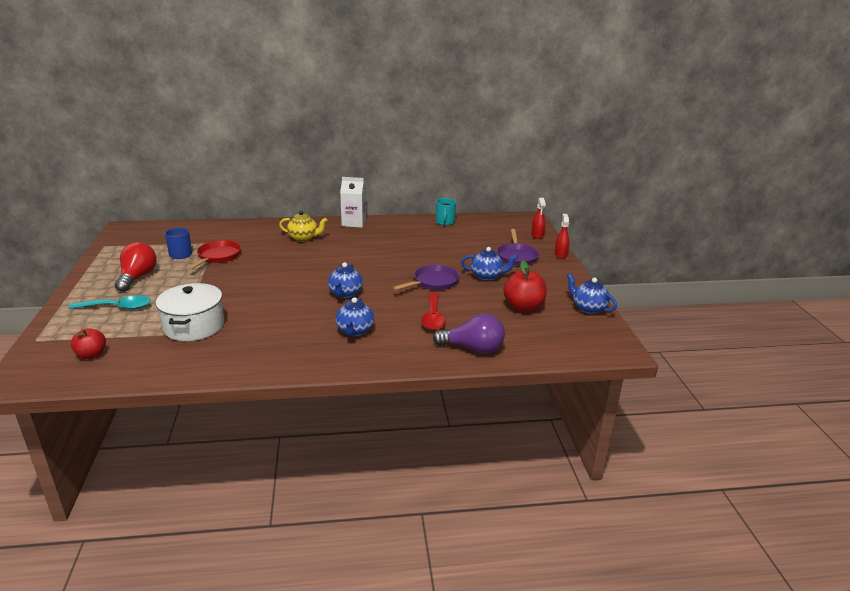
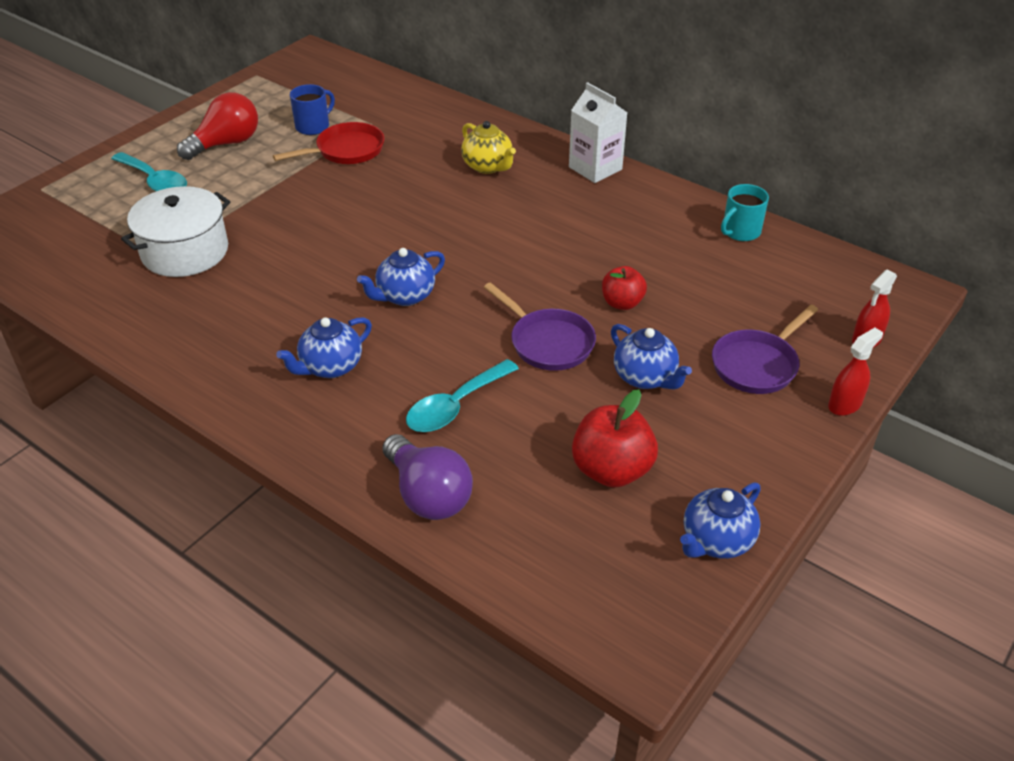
camera: 45 degrees right, 15 degrees up
red apple [71,328,106,359] -> red apple moved to [602,266,647,310]
purple pan [393,265,459,290] -> purple pan turned 45 degrees clockwise [484,282,596,371]
red spoon [421,292,446,331] -> turquoise spoon [406,359,519,432]
blue teapot [567,273,617,314] -> blue teapot turned 135 degrees counterclockwise [680,482,761,559]

